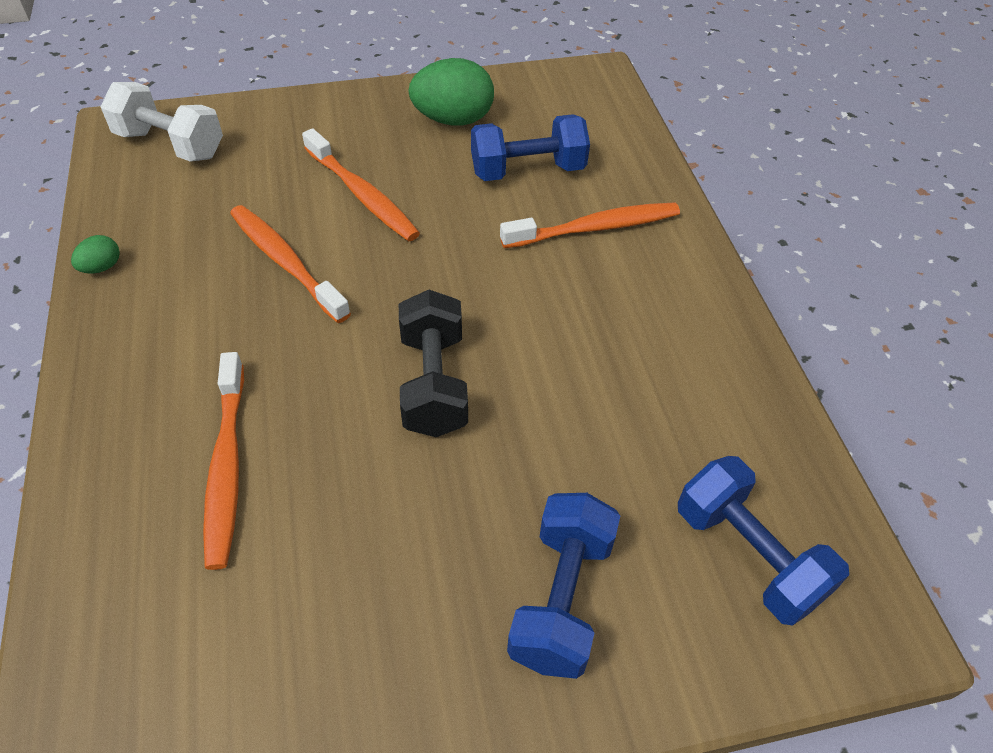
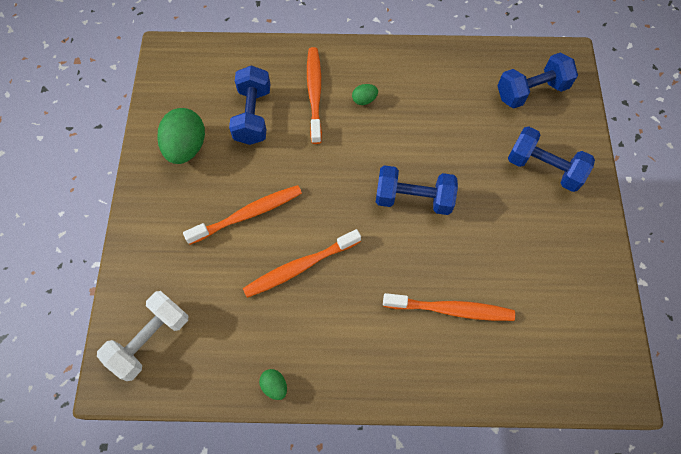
camera: 75 degrees left, 15 degrees up
black dumbbell [399,290,468,437] -> blue dumbbell [376,165,458,215]
none -> green egg [352,84,378,105]

